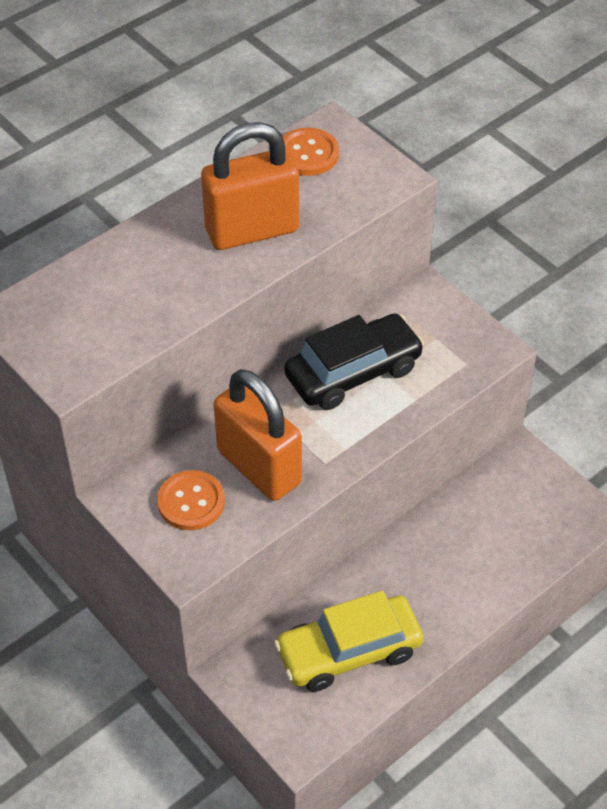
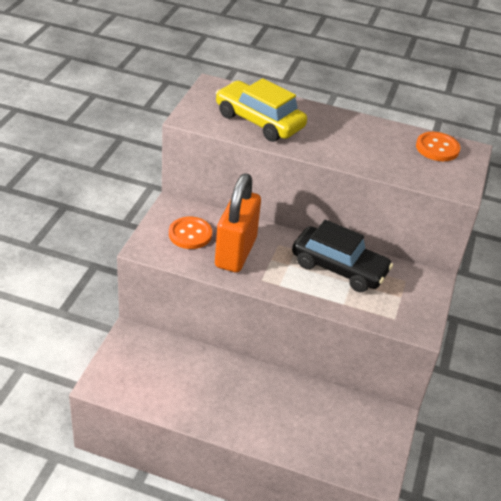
camera: 55 degrees right, 10 degrees down
orange padlock [201,122,299,250] -> none
yellow car [274,590,423,692] -> yellow car moved to [216,78,307,142]

